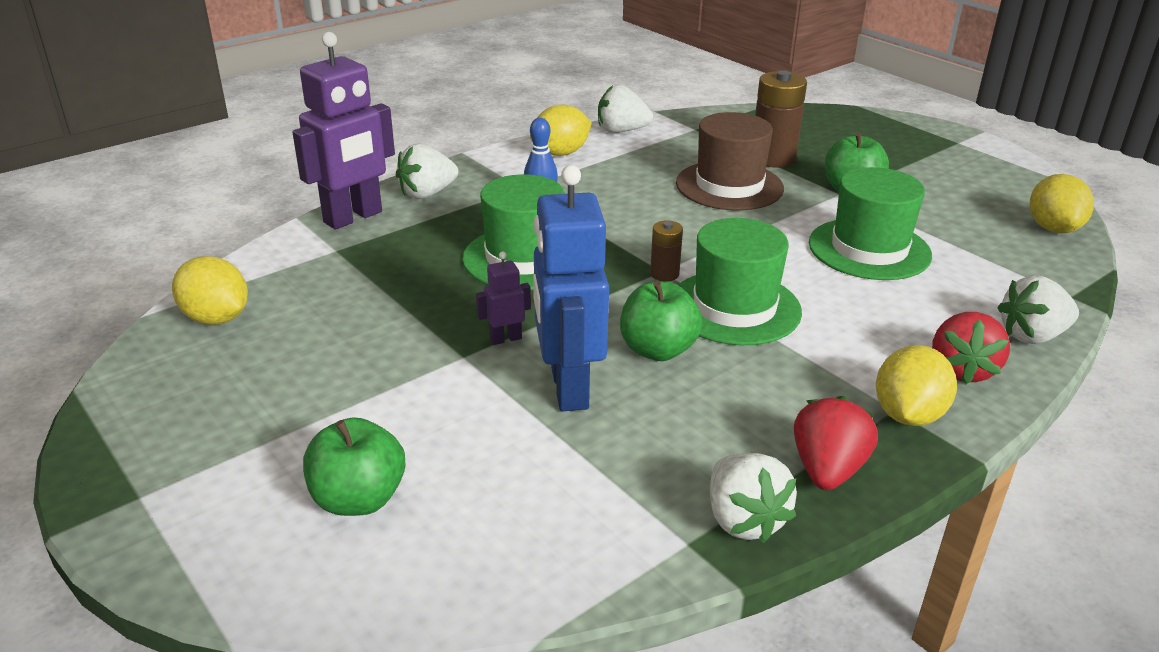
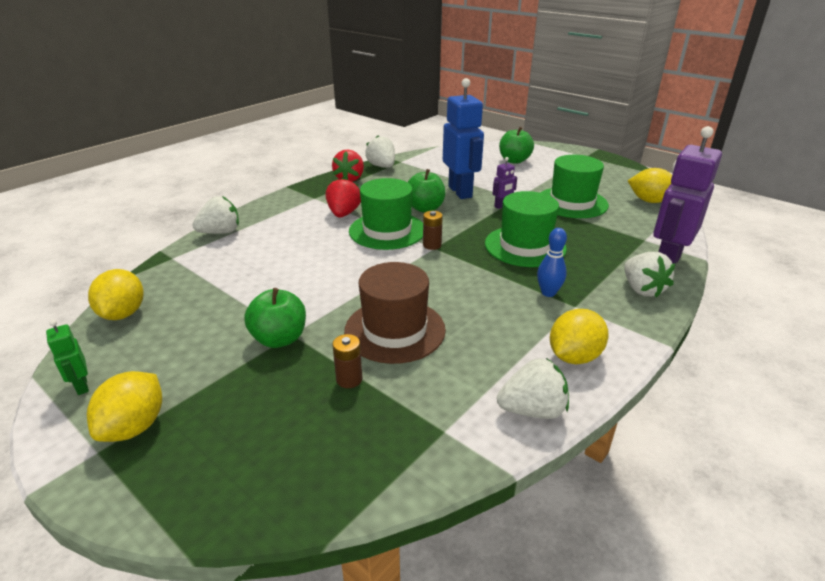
camera: 170 degrees right, 0 degrees up
white strawberry [396,144,459,199] -> white strawberry turned 120 degrees clockwise [624,252,675,298]
brown battery [755,70,807,168] -> brown battery [332,334,362,388], size x0.53
green hat [809,167,932,280] -> green hat moved to [541,155,609,218]
yellow lemon [876,345,957,426] -> yellow lemon moved to [87,371,162,442]
red strawberry [932,312,1010,385] -> red strawberry moved to [326,177,361,218]
none -> green robot [46,320,89,395]

